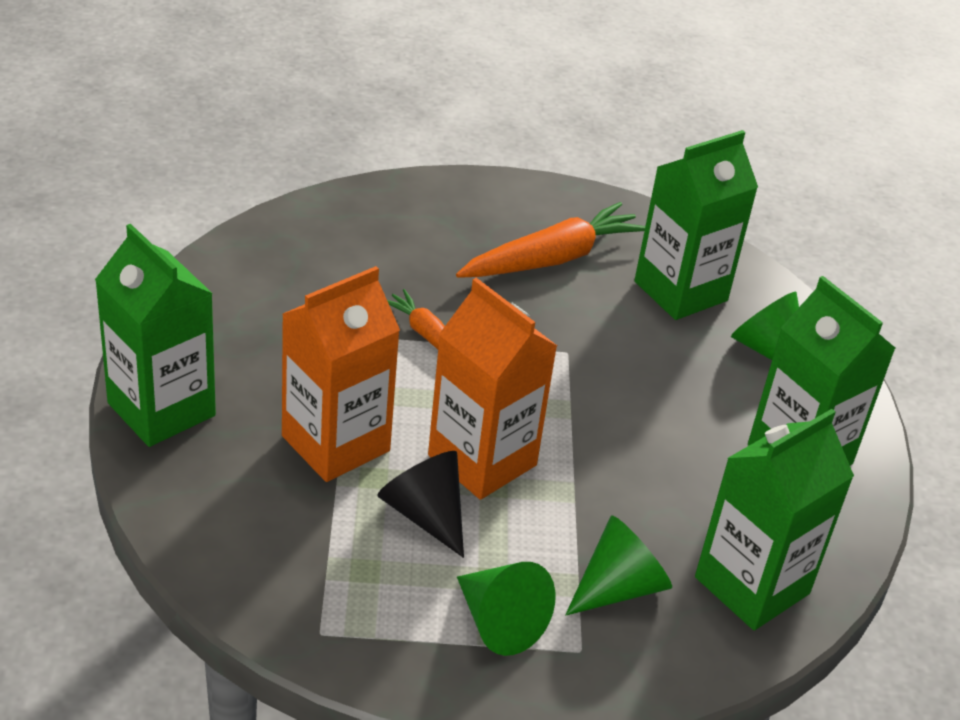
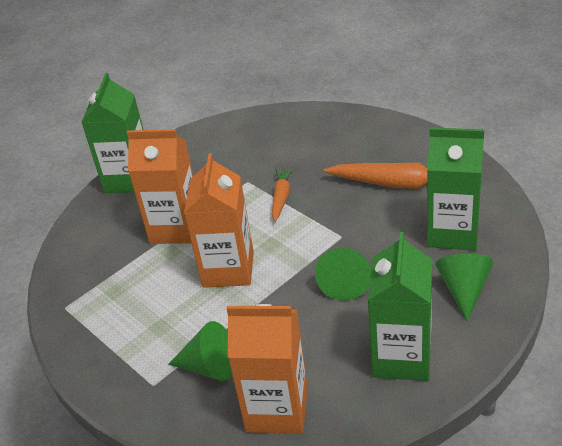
camera: 55 degrees right, 0 degrees up
black cone [377,451,464,558] -> none
green cone [457,562,555,656] -> green cone moved to [315,248,371,301]
green carton [695,409,854,630] -> orange carton [226,304,308,434]

